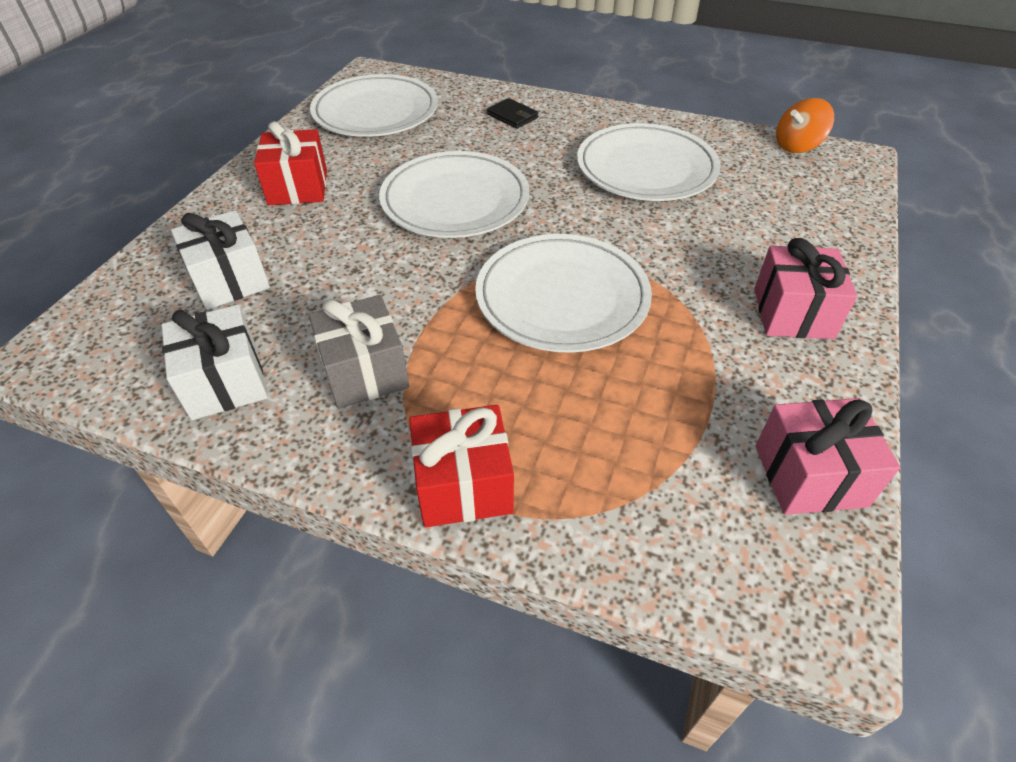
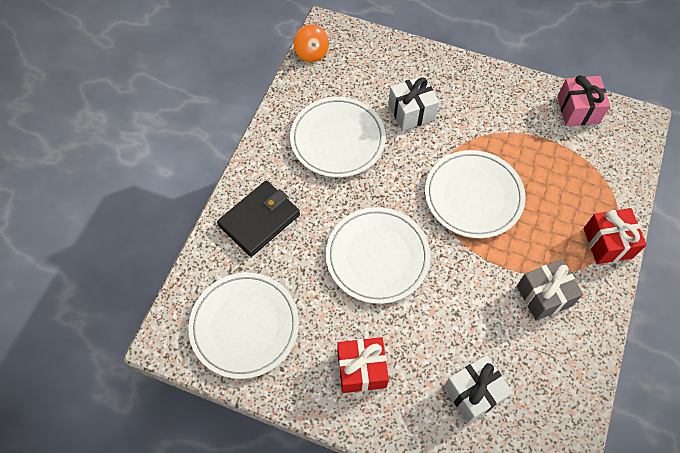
camera: 90 degrees left, 15 degrees up
white gift [161,305,268,420] -> white gift moved to [388,76,439,131]
black wallet [487,98,538,129] -> black wallet [217,180,300,257], size x1.99
pink gift [754,238,857,339] -> none

